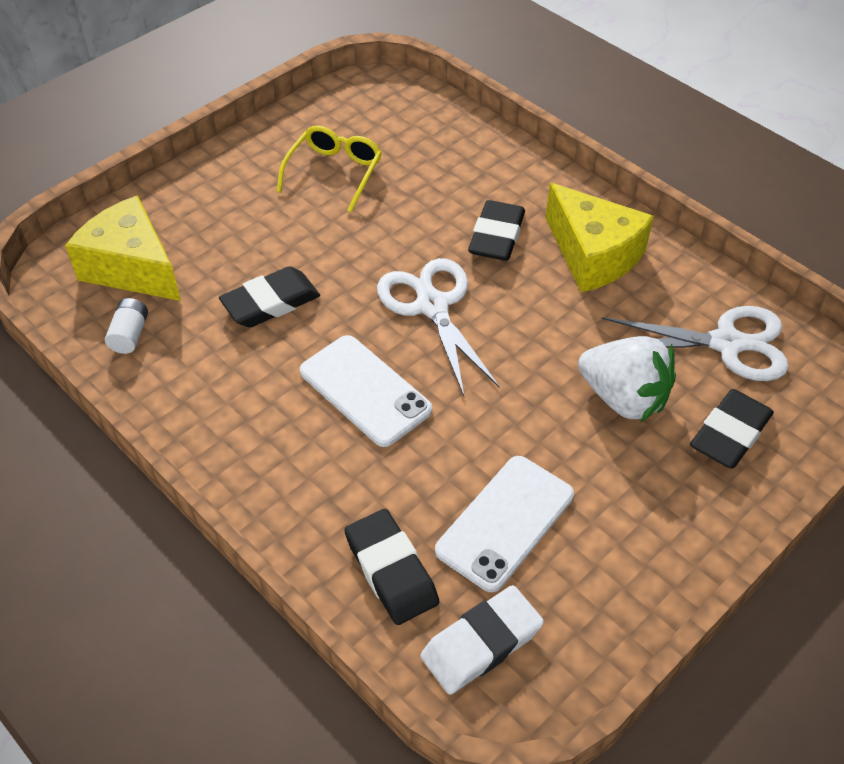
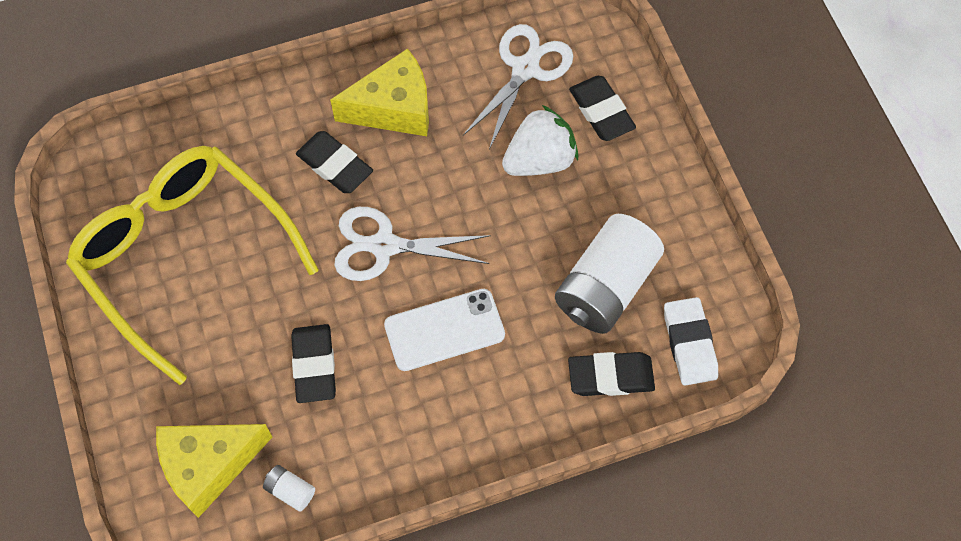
camera: 65 degrees left, 15 degrees up
yellow glasses [277,125,382,213] -> yellow glasses [66,146,319,385], size x2.21
white phone [435,456,574,592] -> white battery [555,214,664,334]

